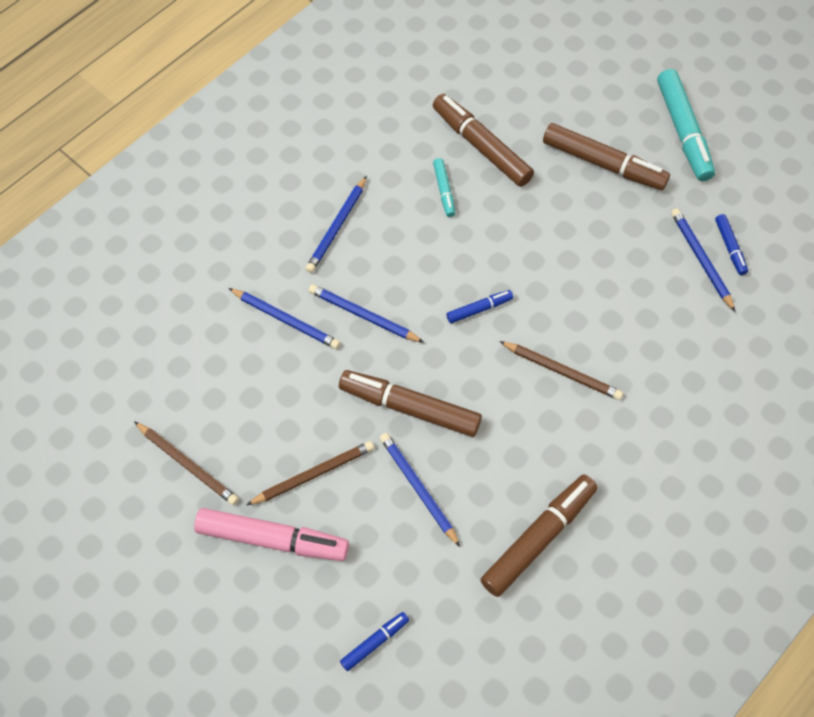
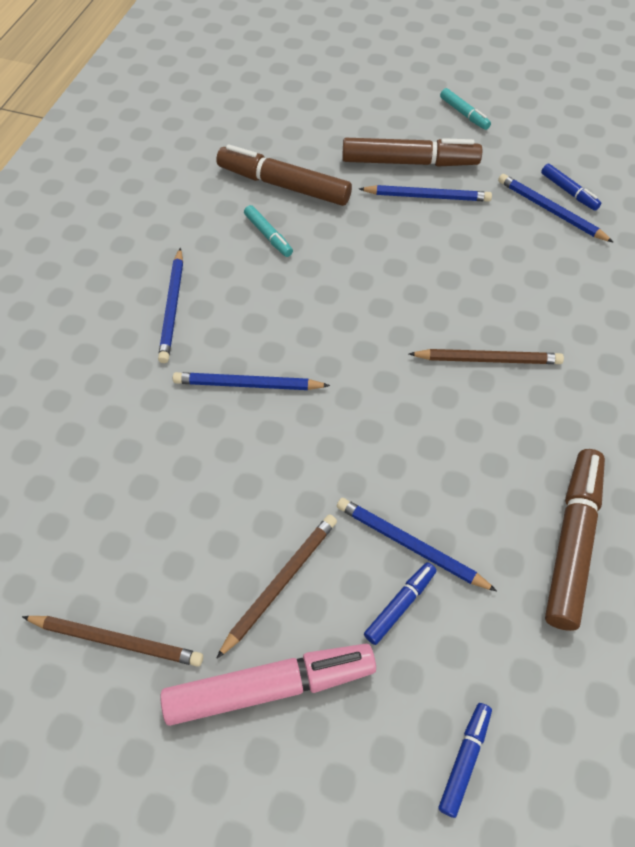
camera: 25 degrees left, 5 degrees down
blue pencil [228,288,340,349] -> blue pencil moved to [359,185,492,202]
brown marker [339,370,482,437] -> none
blue marker [447,290,513,323] -> blue marker moved to [364,562,436,645]
turquoise marker [657,69,715,181] -> turquoise marker [440,88,491,130], size x0.50

